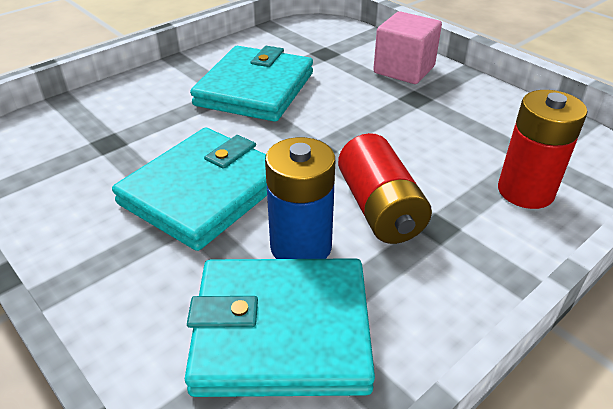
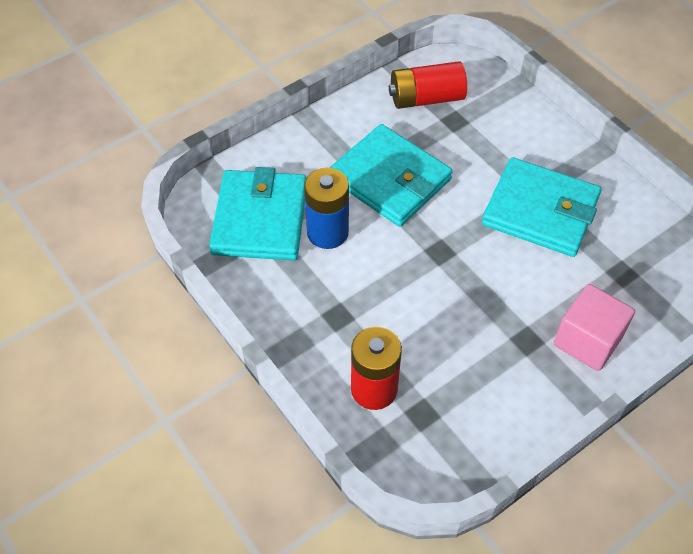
camera: 95 degrees right, 15 degrees up
red battery [338,133,432,244] -> red battery moved to [389,61,467,109]

